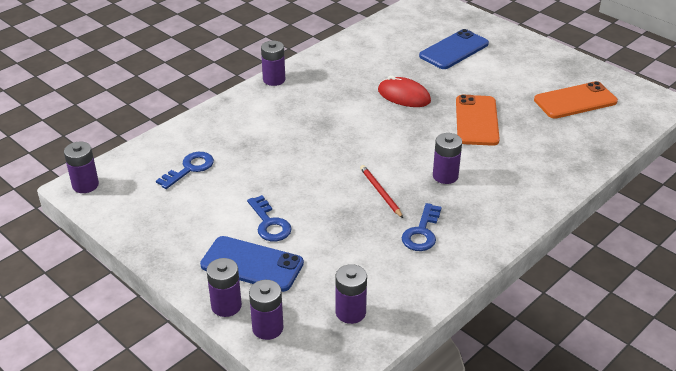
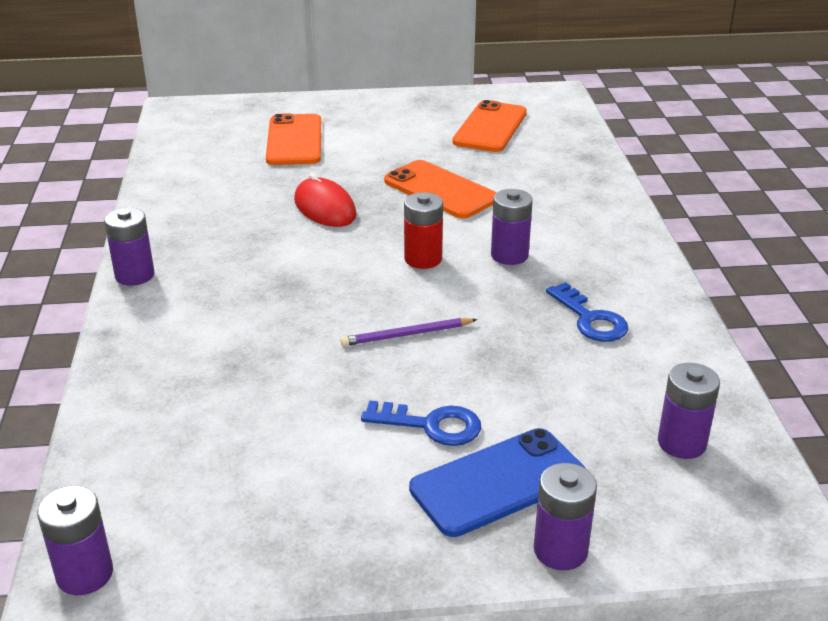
camera: 50 degrees left, 5 degrees down
blue key [156,152,214,189] -> none
purple battery [249,280,284,340] -> none
red pencil [360,165,403,218] -> none
red mouse [378,75,431,107] -> red mouse turned 75 degrees clockwise [294,173,357,227]
blue phone [419,29,489,69] -> orange phone [266,113,321,165]
none -> purple pencil [340,318,477,346]
none -> red battery [404,192,443,269]

